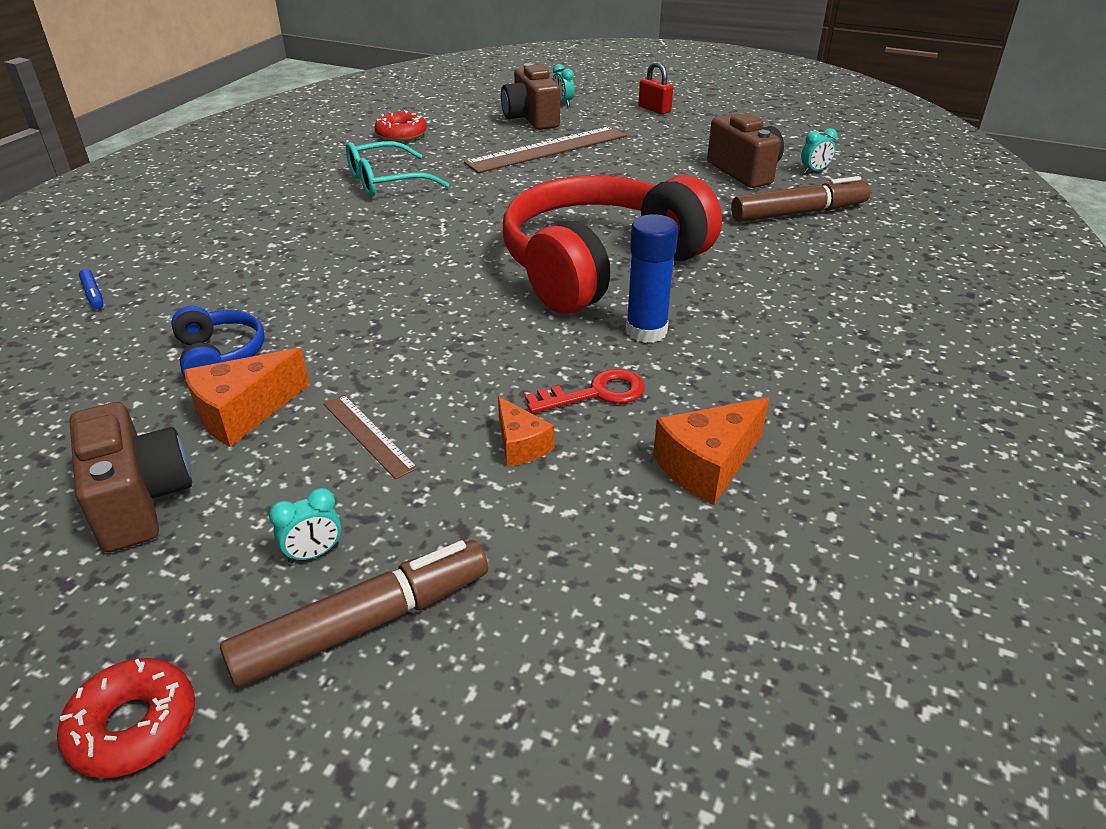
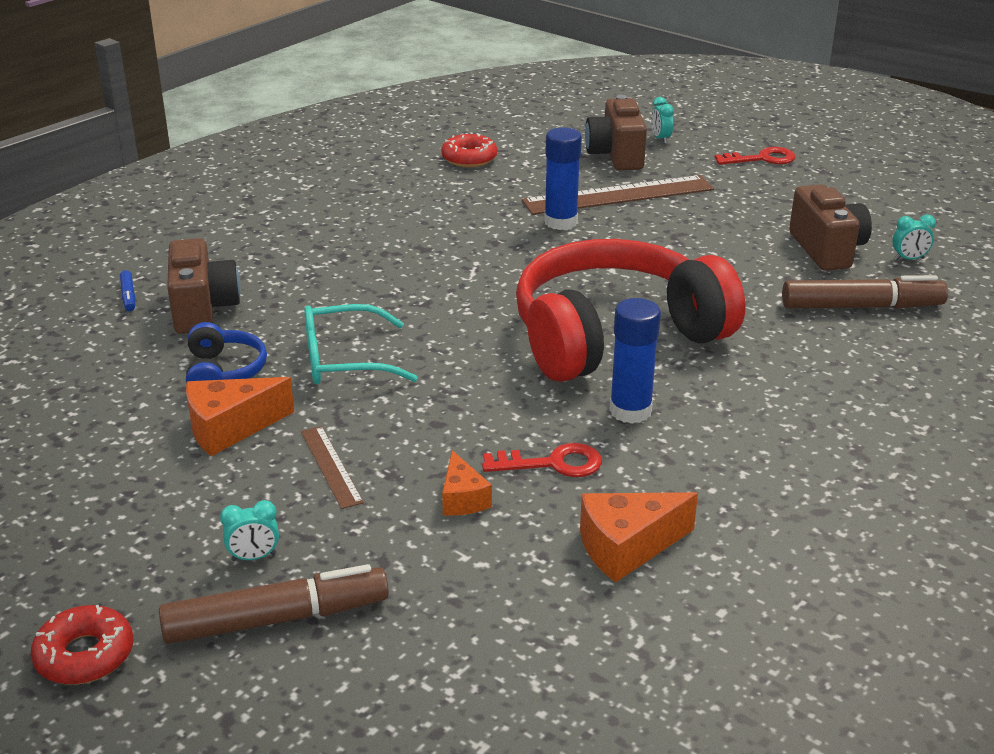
camera: 15 degrees right, 5 degrees down
brown camera [69,402,192,552] -> brown camera moved to [167,238,241,334]
turquoise glasses [346,141,449,197] -> turquoise glasses moved to [304,304,418,384]
red padlock [638,61,673,114] -> red key [715,147,796,165]
none -> blue glue stick [544,127,582,230]

